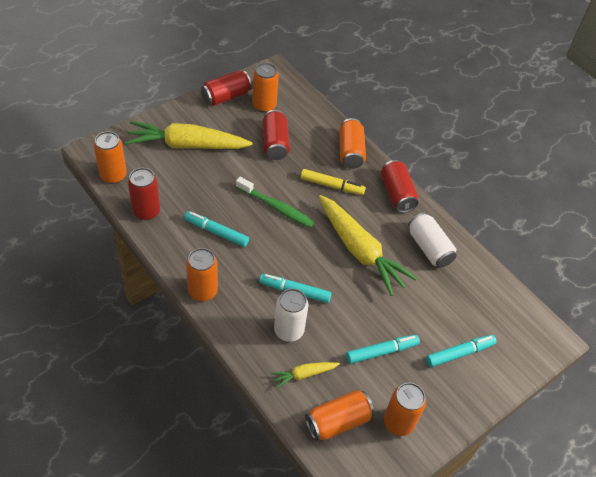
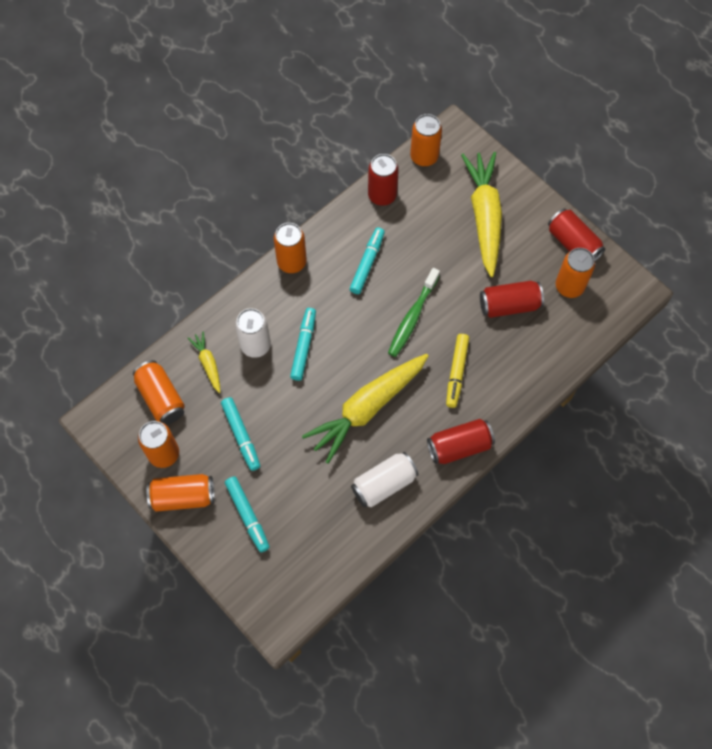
camera: 90 degrees right, 15 degrees up
orange can [339,118,366,169] -> orange can moved to [146,474,214,512]

